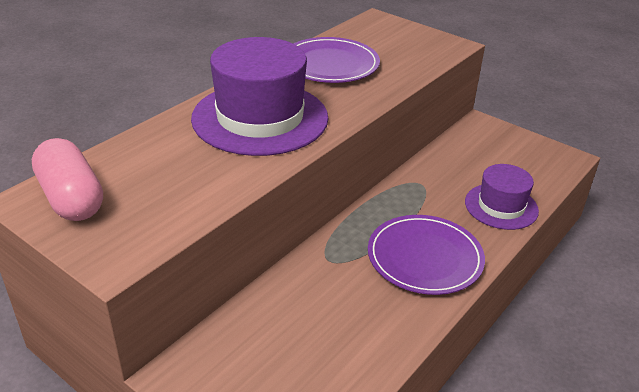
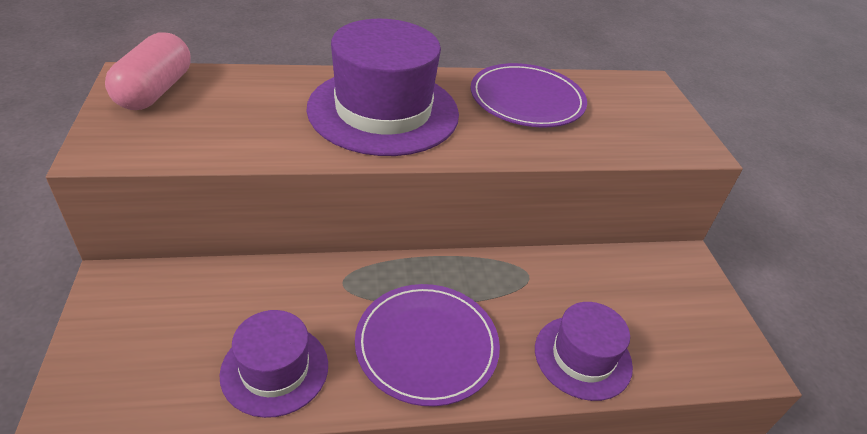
camera: 40 degrees right, 5 degrees up
none -> purple hat [220,310,328,418]

